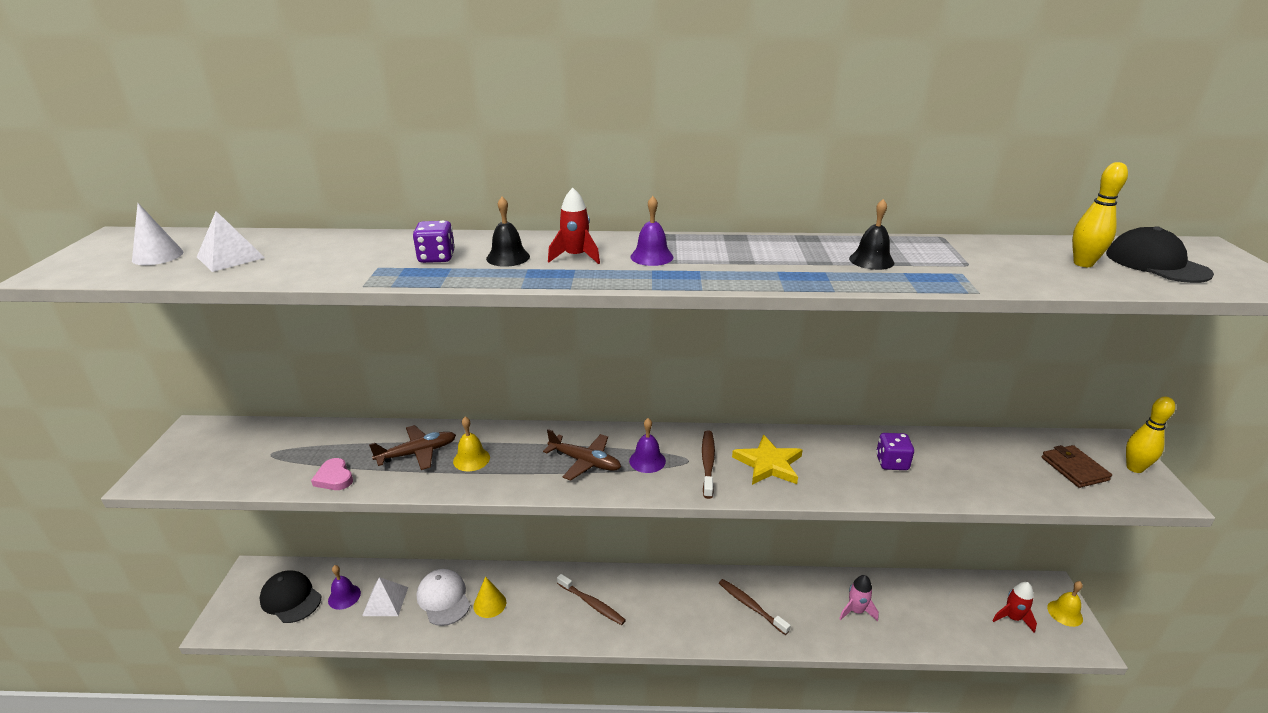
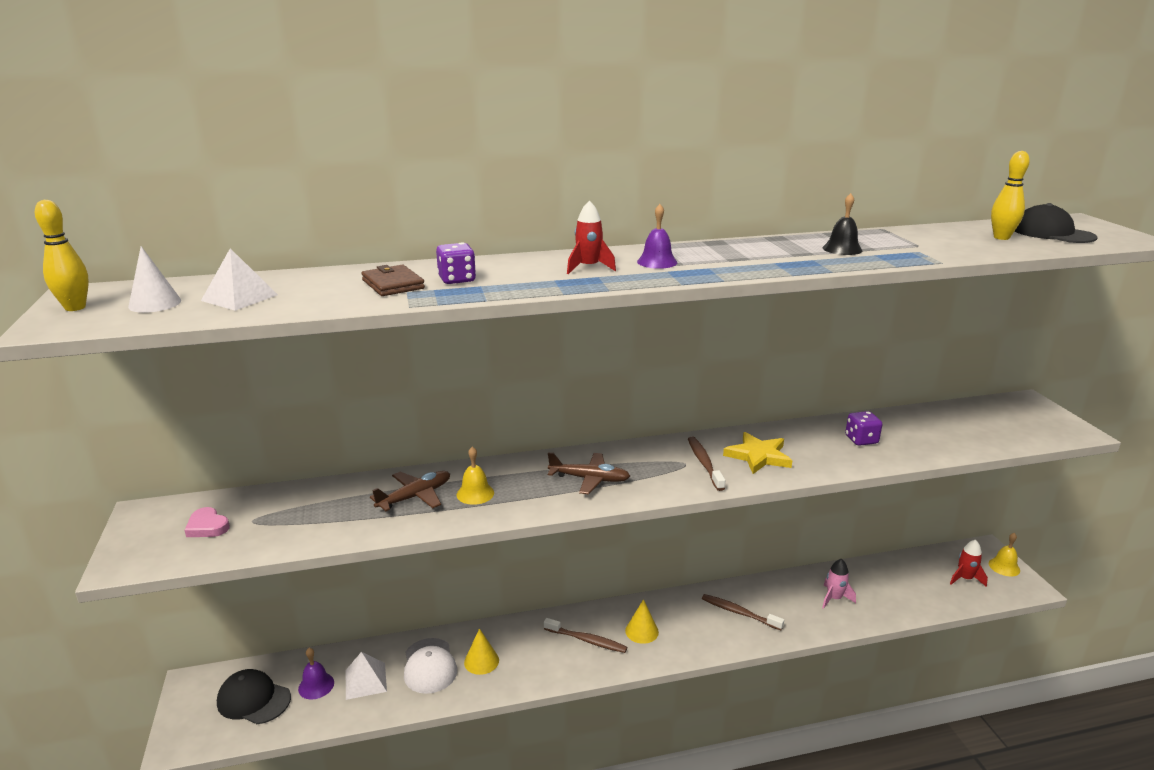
camera: 15 degrees left, 5 degrees down
pink heart [311,458,353,490] -> pink heart moved to [184,507,230,537]
white cap [417,569,470,626] -> white cap turned 150 degrees counterclockwise [404,638,457,694]
black bell [486,197,530,267] -> none
purple bell [629,418,666,473] -> none
brown wallet [1042,445,1112,488] -> brown wallet moved to [361,265,425,296]
yellow bowling pin [1126,397,1175,473] -> yellow bowling pin moved to [35,200,89,311]
none -> yellow cone [625,599,659,644]

